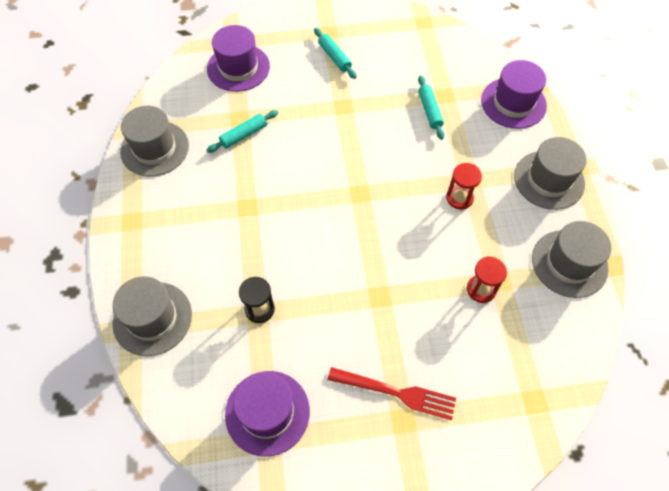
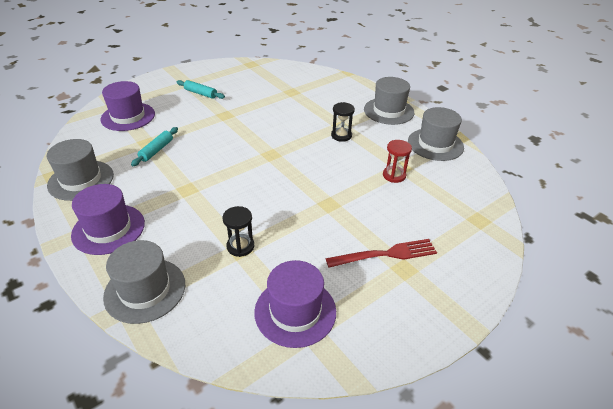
camera: 30 degrees left, 20 degrees down
turquoise rolling pin [418,75,444,140] -> none
red hourglass [446,163,482,209] -> black hourglass [331,102,355,142]
purple hat [481,60,547,129] -> purple hat moved to [71,184,145,255]

